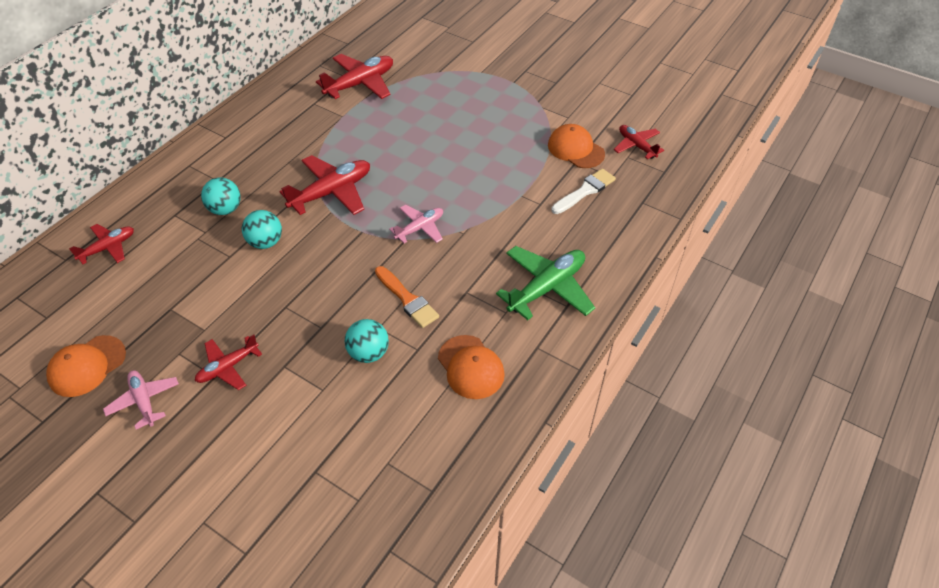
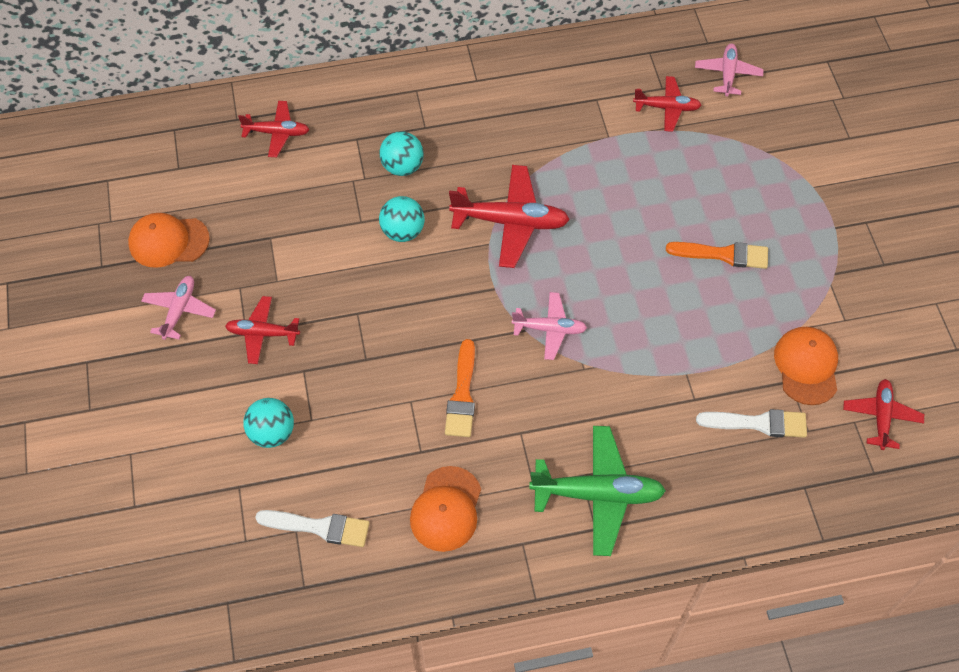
camera: 45 degrees right, 10 degrees up
red plane [316,54,393,99] -> red plane [633,76,701,132], size x0.60
turquoise ball [345,319,389,363] -> turquoise ball moved to [244,398,294,448]
none -> white brush [255,510,370,547]
none -> orange brush [666,242,768,269]
none -> pink plane [695,44,764,97]

